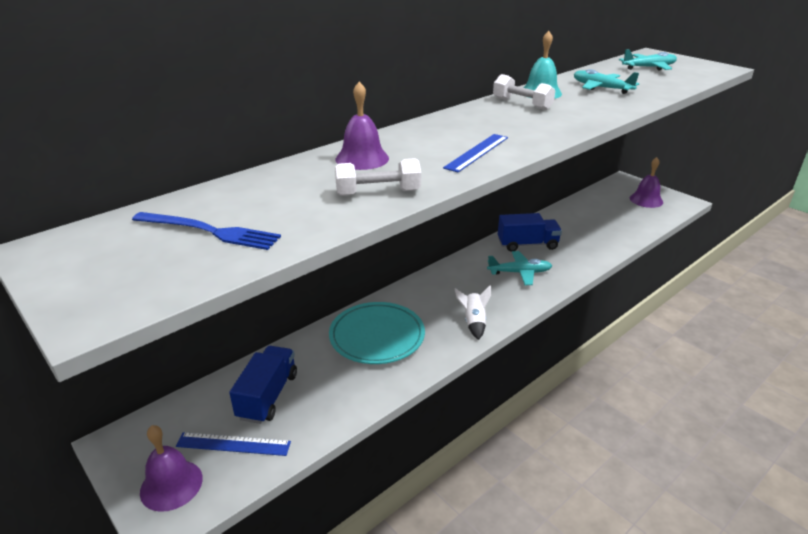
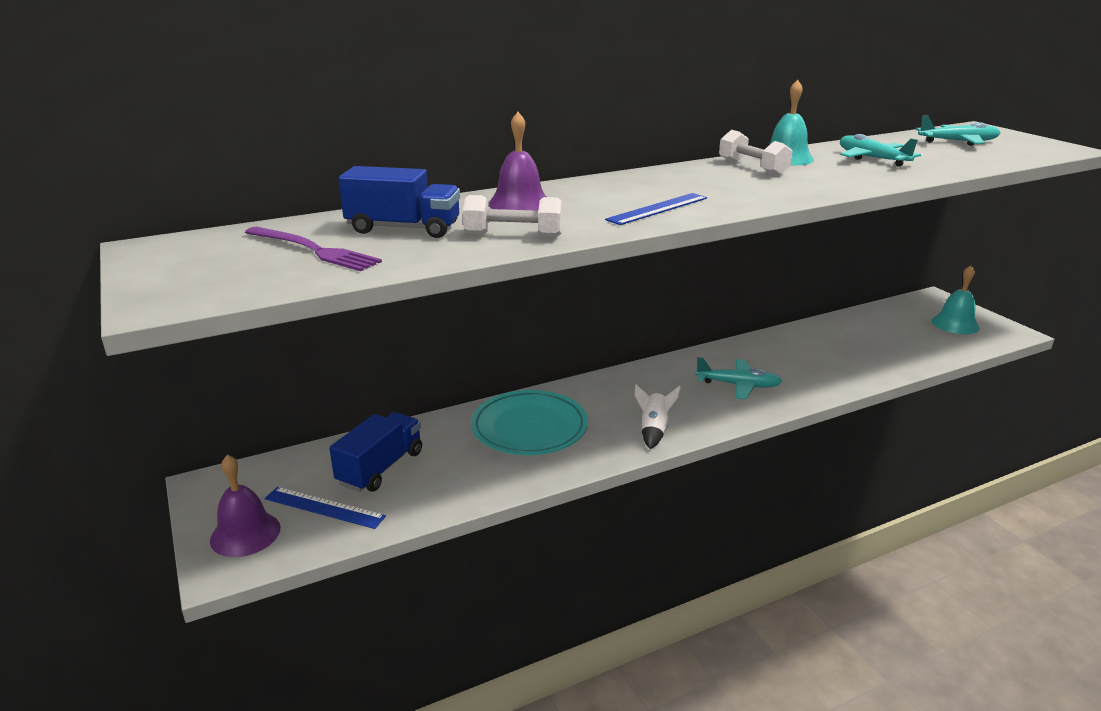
camera: 15 degrees right, 5 degrees down
blue fork [132,212,281,250] -> purple fork [245,227,382,271]
blue truck [498,213,562,252] -> blue truck moved to [338,166,460,238]
purple bell [630,157,663,208] -> turquoise bell [932,265,980,334]

